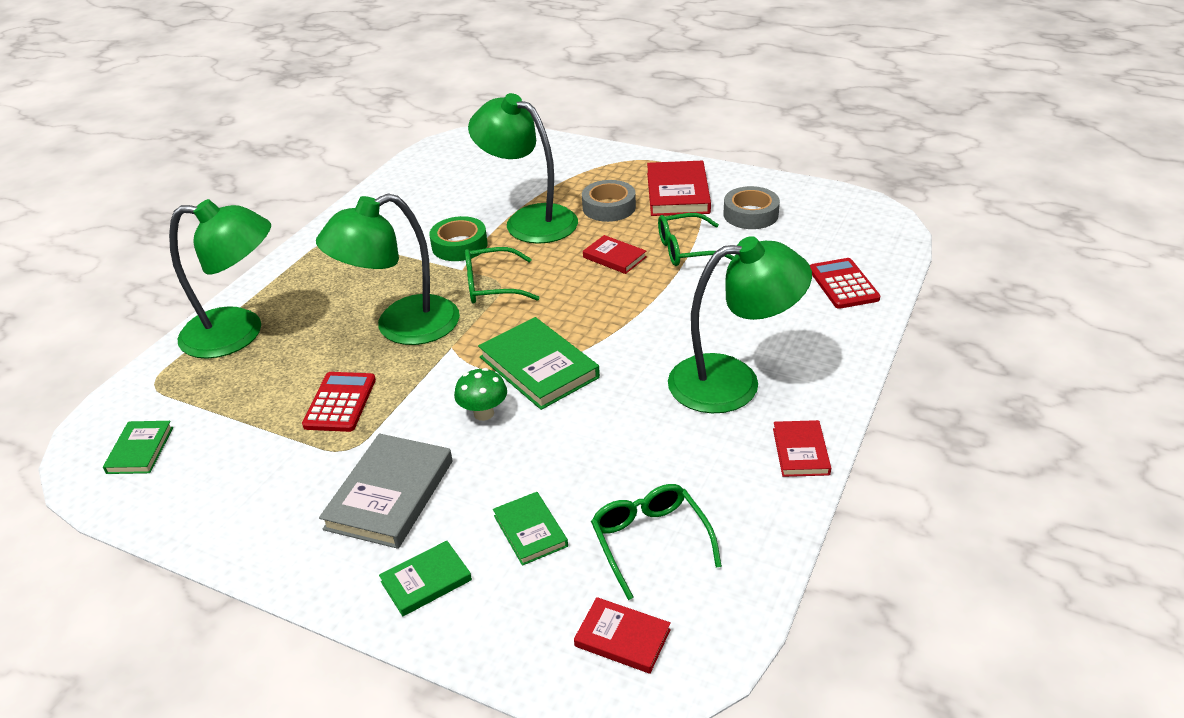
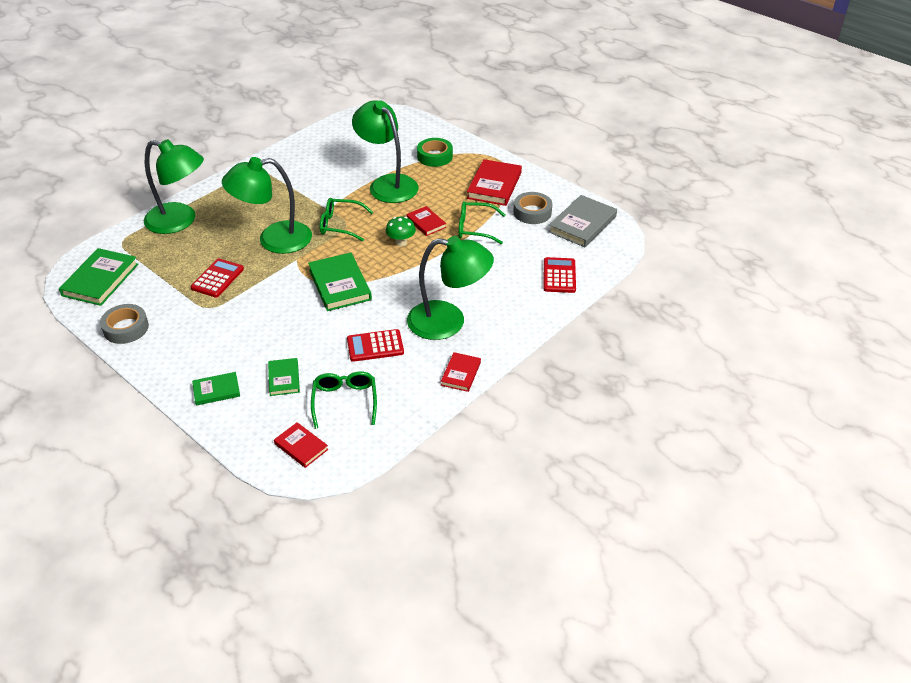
camera: 15 degrees right, 5 degrees up
green book [103,421,173,474] -> green book [59,248,138,306], size x1.75
grey book [319,434,453,549] -> grey book moved to [548,195,617,247]
green tape [429,216,488,261] -> green tape moved to [417,138,453,167]
green mushroom [454,368,507,421] -> green mushroom moved to [386,217,416,246]
grey tape [582,180,636,222] -> grey tape moved to [100,304,149,344]
none -> red calculator [347,329,404,362]

